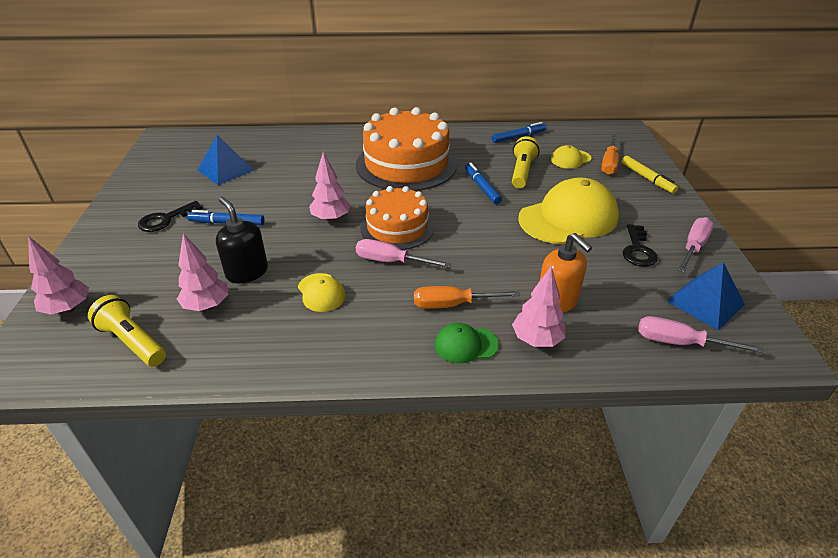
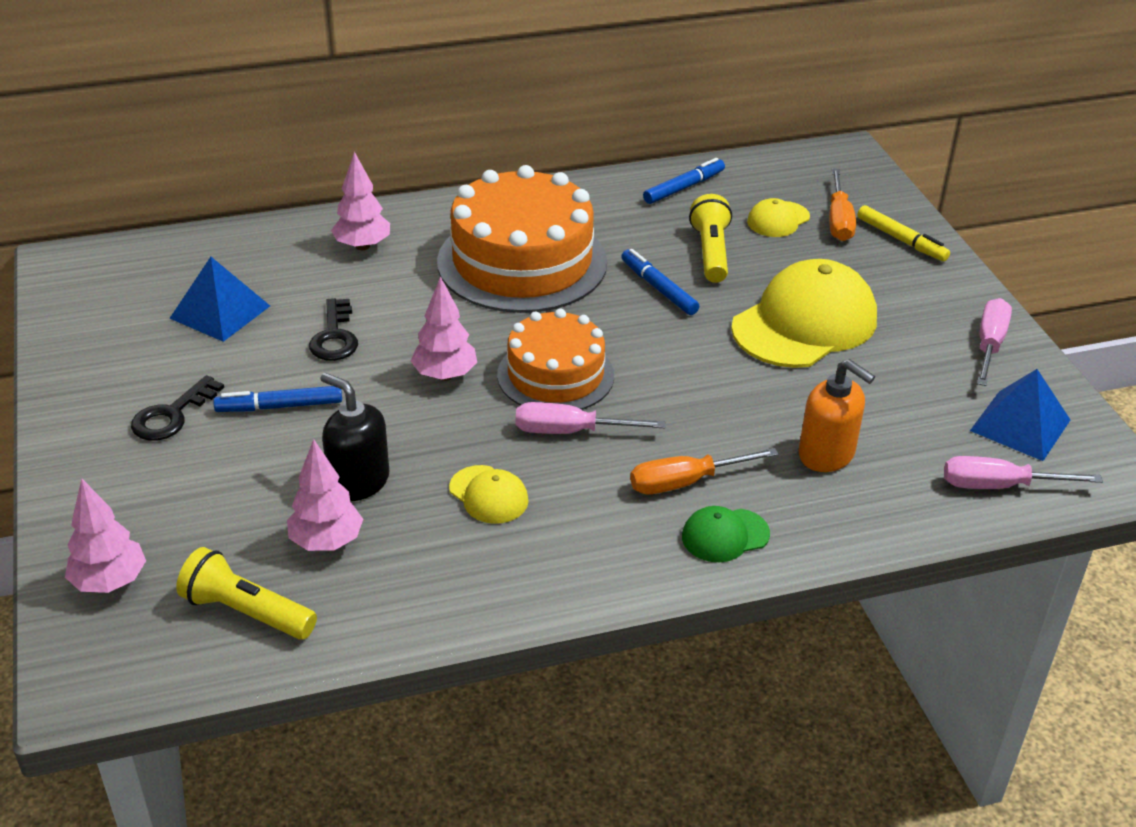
camera: 15 degrees left, 0 degrees up
pink tree [512,266,565,347] -> pink tree moved to [331,152,390,250]
black key [622,224,658,267] -> black key moved to [309,298,358,361]

